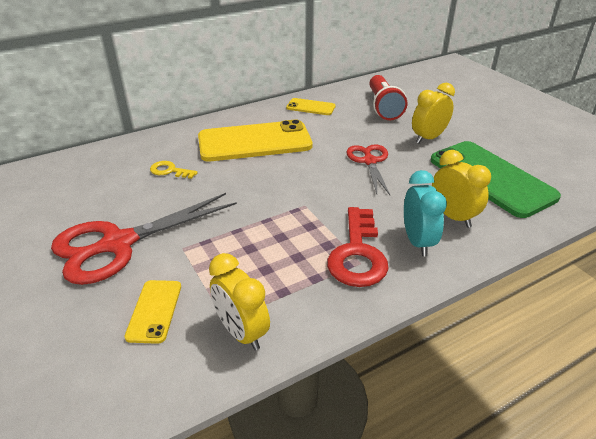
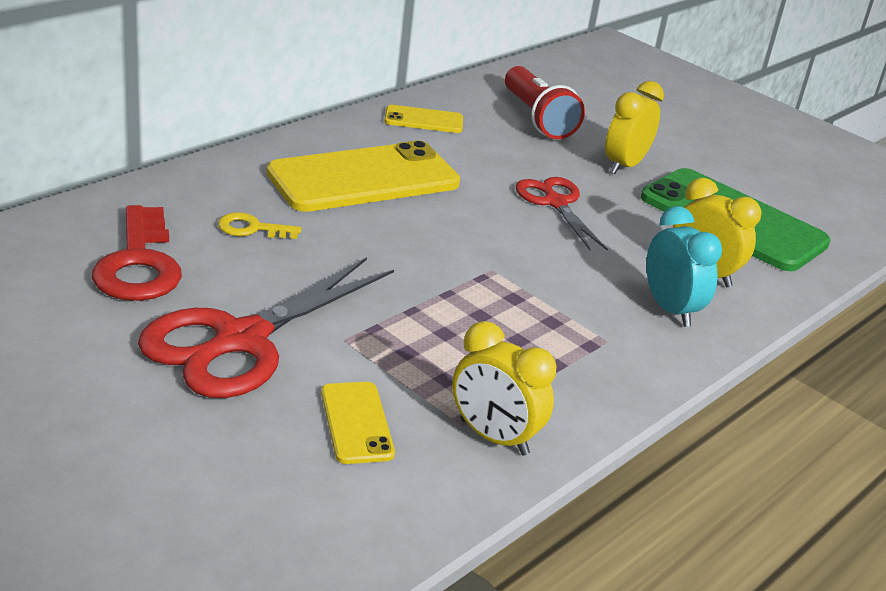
camera: 20 degrees left, 5 degrees down
red key [327,207,389,287] -> red key moved to [92,205,182,301]

